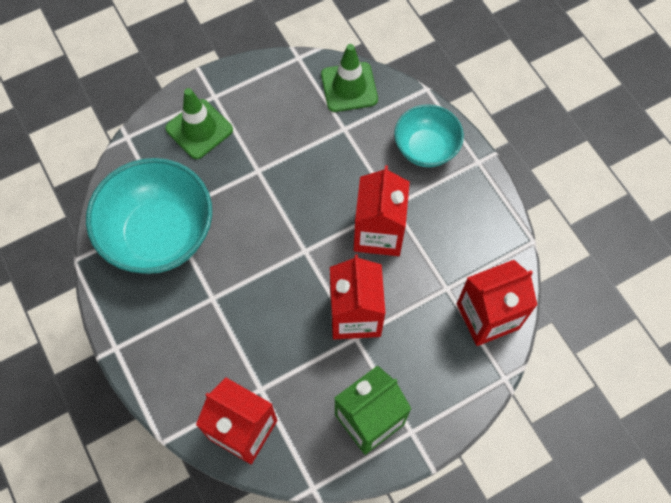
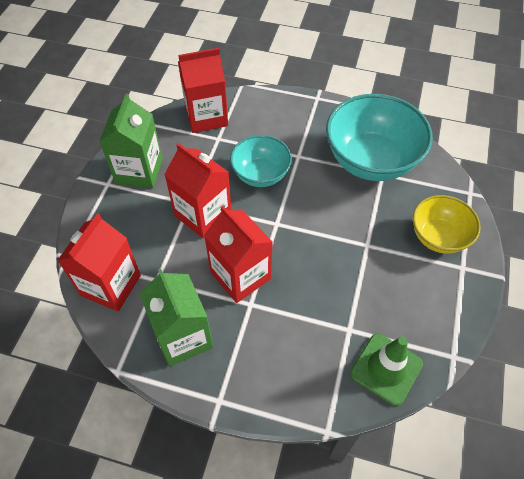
camera: 135 degrees right, 10 degrees down
green traffic cone [165,88,233,159] -> yellow bowl [413,195,481,253]
turquoise bowl [394,104,464,167] -> turquoise bowl moved to [230,135,292,187]
none -> green carton [139,269,213,367]

